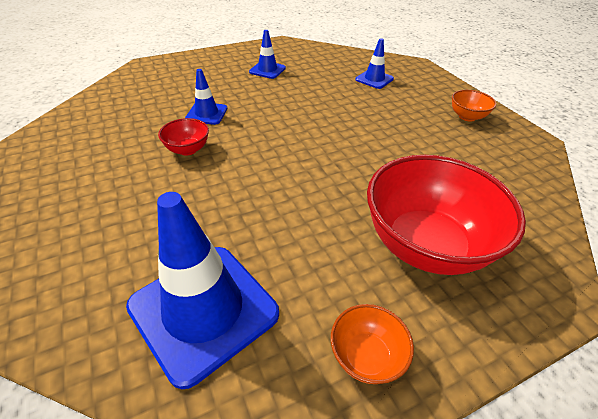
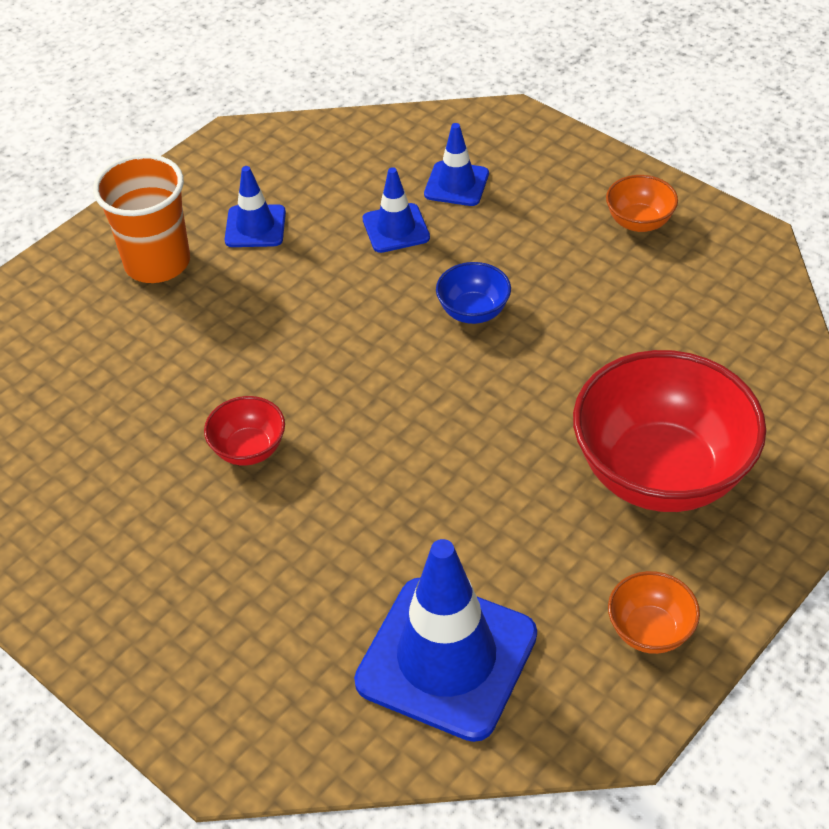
camera: 20 degrees left, 5 degrees up
blue traffic cone [185,69,227,125] -> blue traffic cone moved to [363,167,430,253]
none -> orange cup [93,154,190,283]
none -> blue bowl [436,262,511,324]

